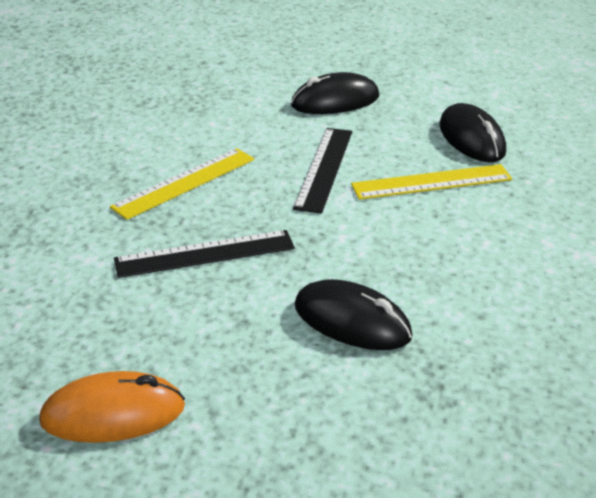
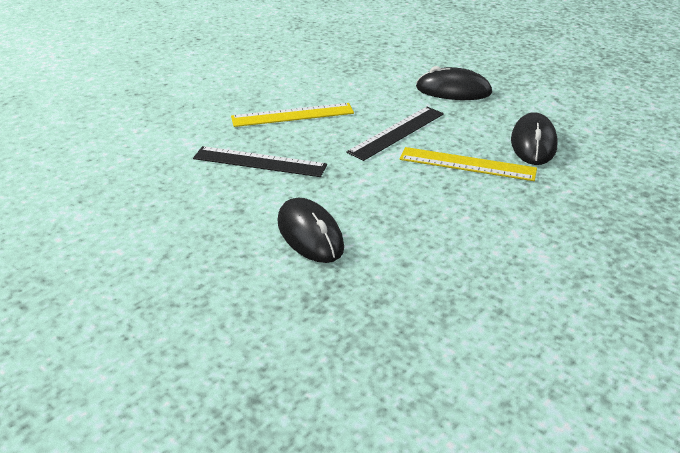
camera: 30 degrees right, 0 degrees up
orange mouse [39,371,185,443] -> none

